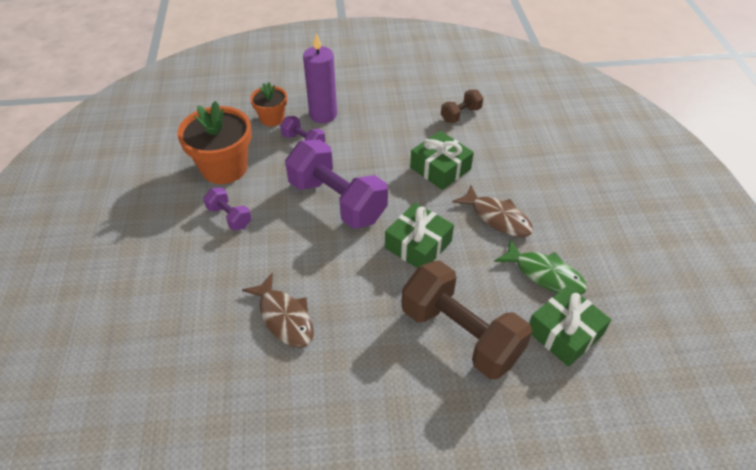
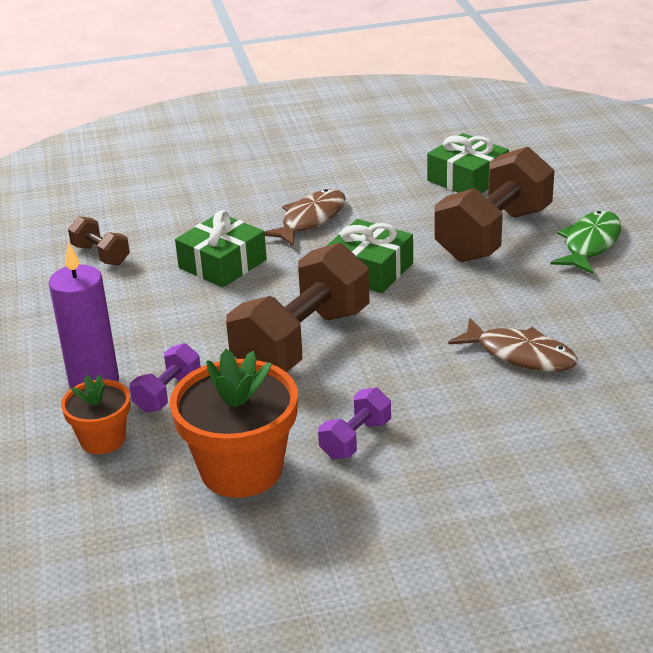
camera: 95 degrees left, 15 degrees down
brown fish [242,273,314,348] -> brown fish turned 75 degrees clockwise [448,318,578,372]
purple dumbbell [285,140,388,229] -> brown dumbbell [226,243,370,372]
green fish [494,239,587,294] -> green fish moved to [551,211,621,274]

